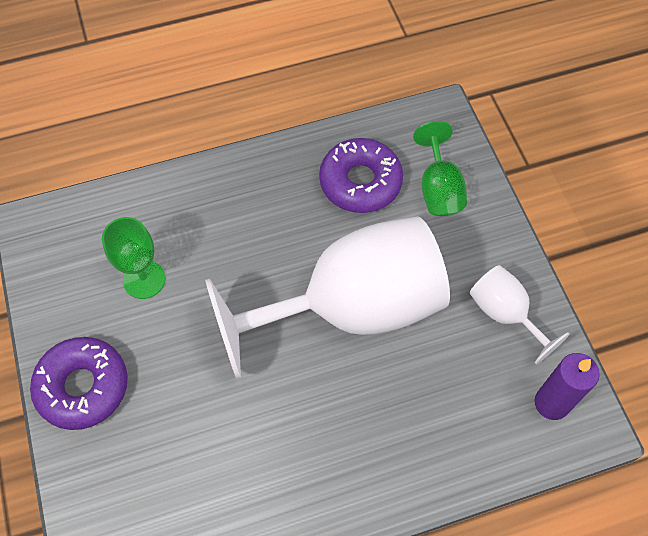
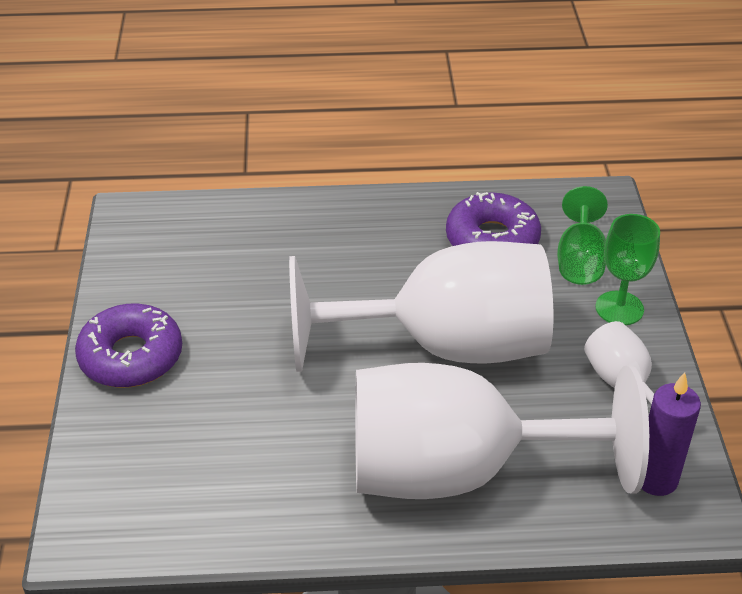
camera: 15 degrees right, 20 degrees down
green goblet [102,217,166,299] -> green goblet moved to [595,214,660,325]
none -> white goblet [355,363,649,499]

